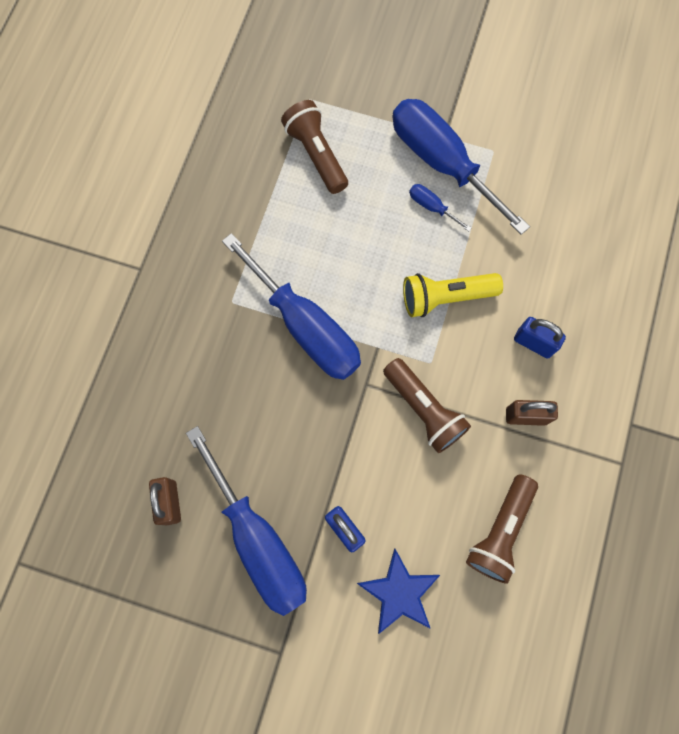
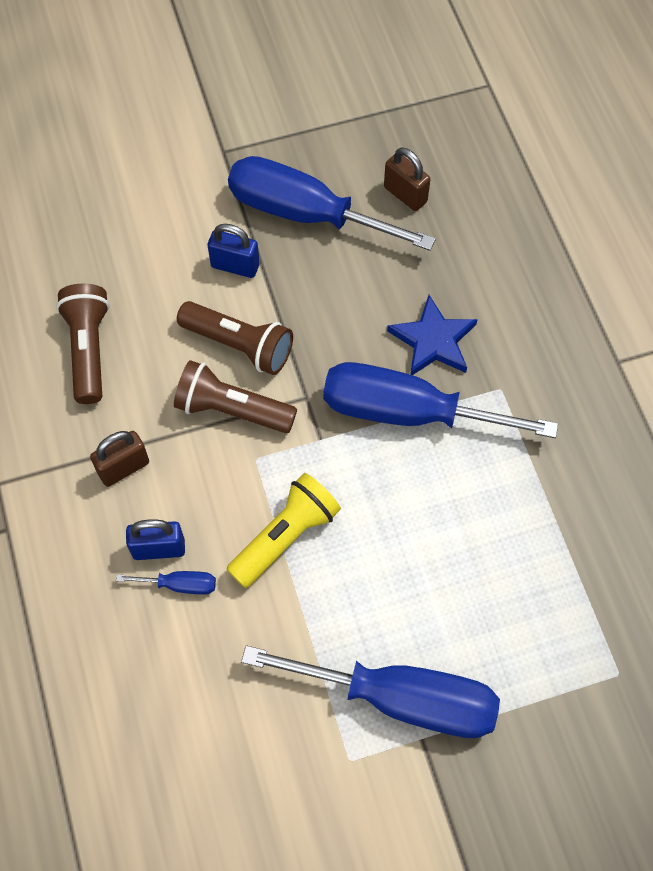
camera: 145 degrees right, 10 degrees down
brown flashlight [281,100,348,194] -> brown flashlight moved to [177,301,293,375]
blue star [357,548,440,634] -> blue star moved to [387,295,478,375]
blue screwdriver [409,184,471,232] -> blue screwdriver moved to [116,571,216,595]

